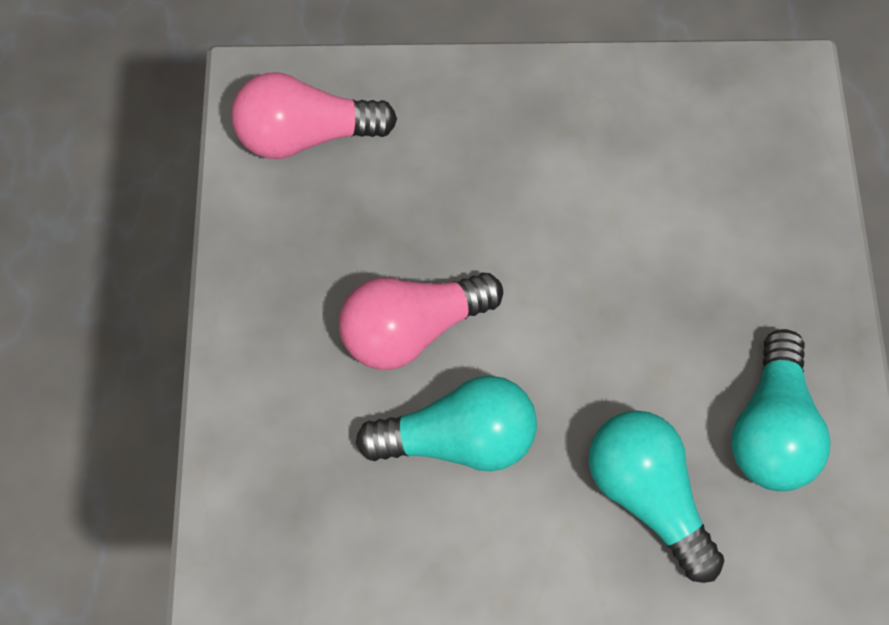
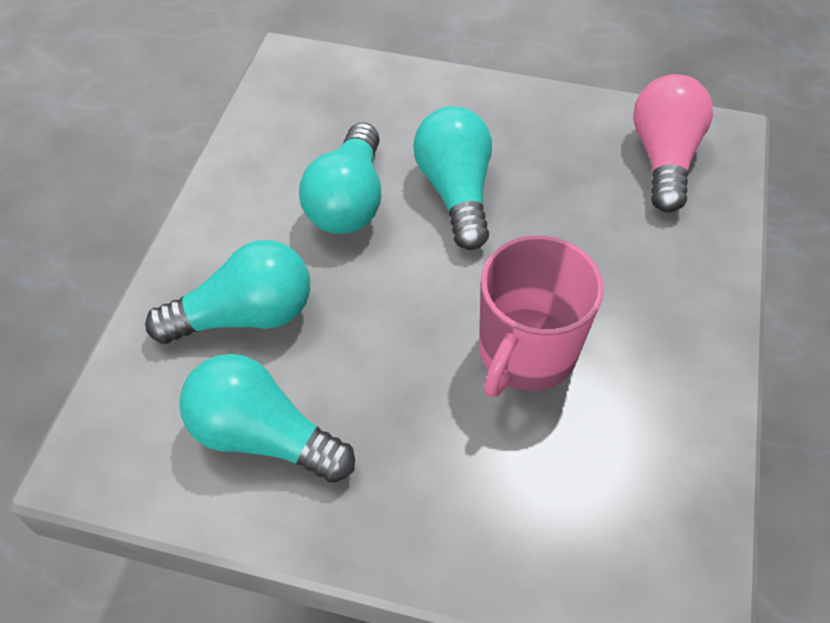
camera: 105 degrees right, 10 degrees down
pink light bulb [339,273,503,370] -> turquoise light bulb [413,106,492,250]
none -> pink mug [479,235,604,397]

